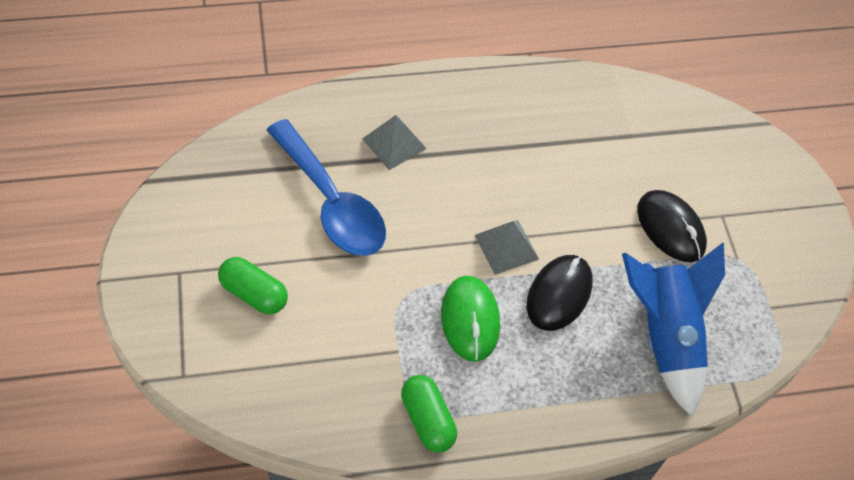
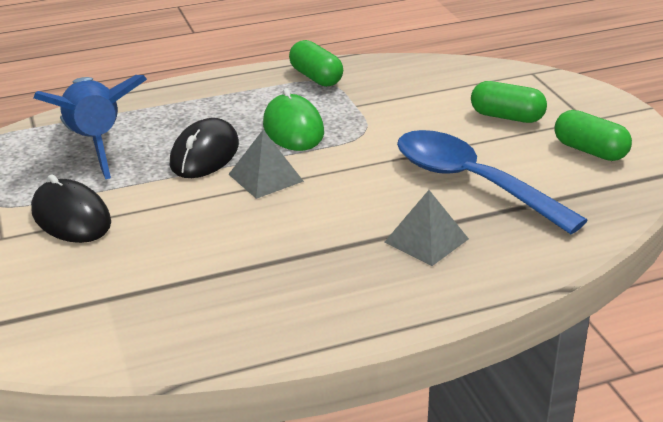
camera: 175 degrees right, 25 degrees down
none -> green capsule [554,110,632,161]

